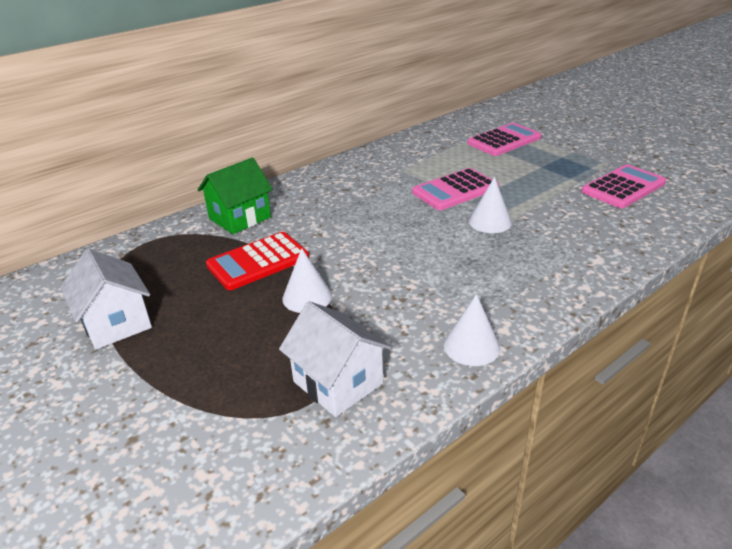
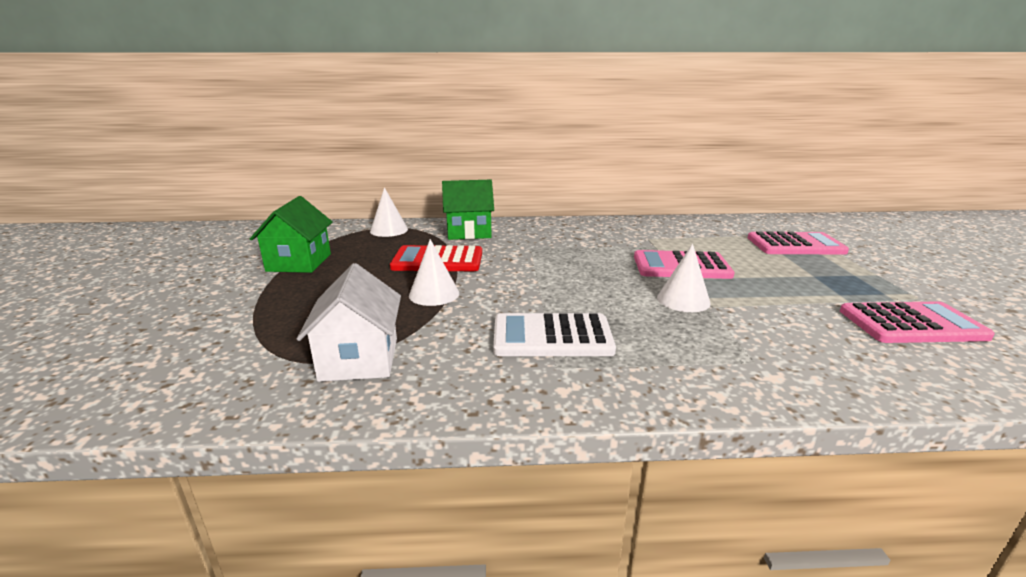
camera: 35 degrees right, 10 degrees down
white house [61,249,152,349] -> green house [250,196,332,273]
white cone [444,294,501,366] -> white cone moved to [370,187,408,237]
none -> white calculator [493,313,616,356]

